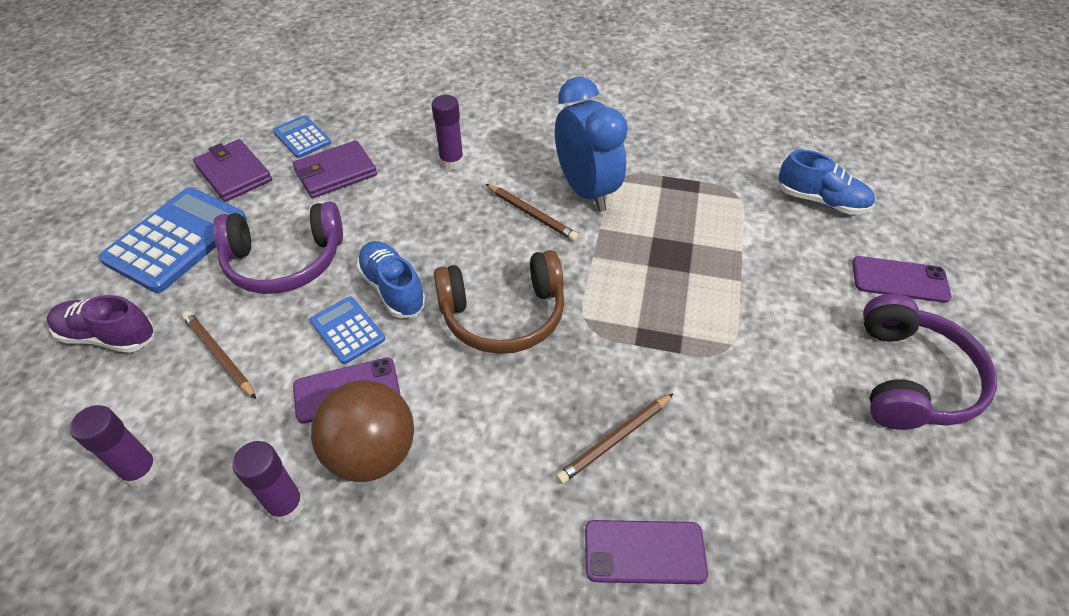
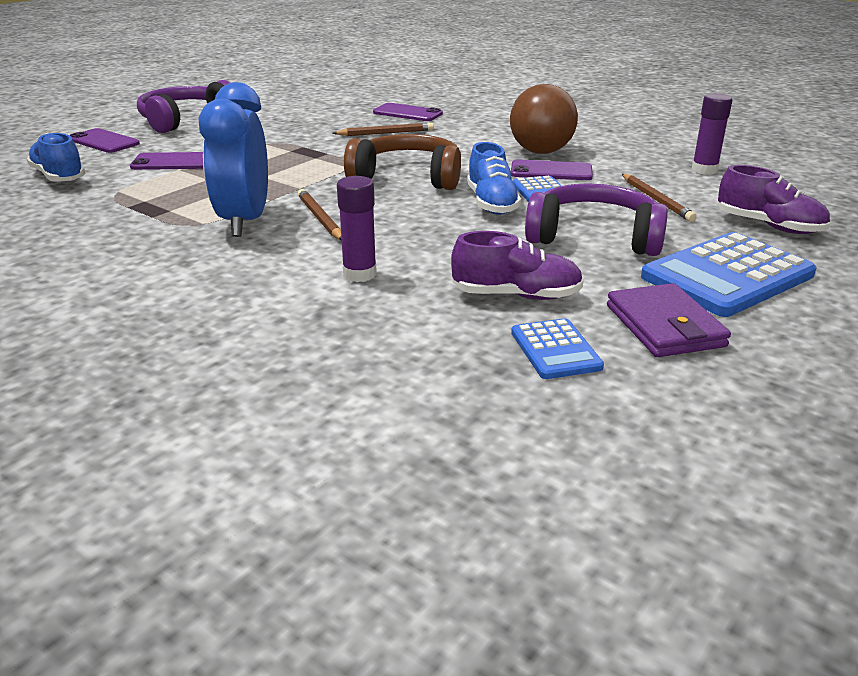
camera: 155 degrees left, 20 degrees down
purple glue stick [232,441,305,523] -> none
purple wallet [293,140,377,198] -> purple shoe [451,231,584,300]
none -> purple phone [130,152,203,170]

